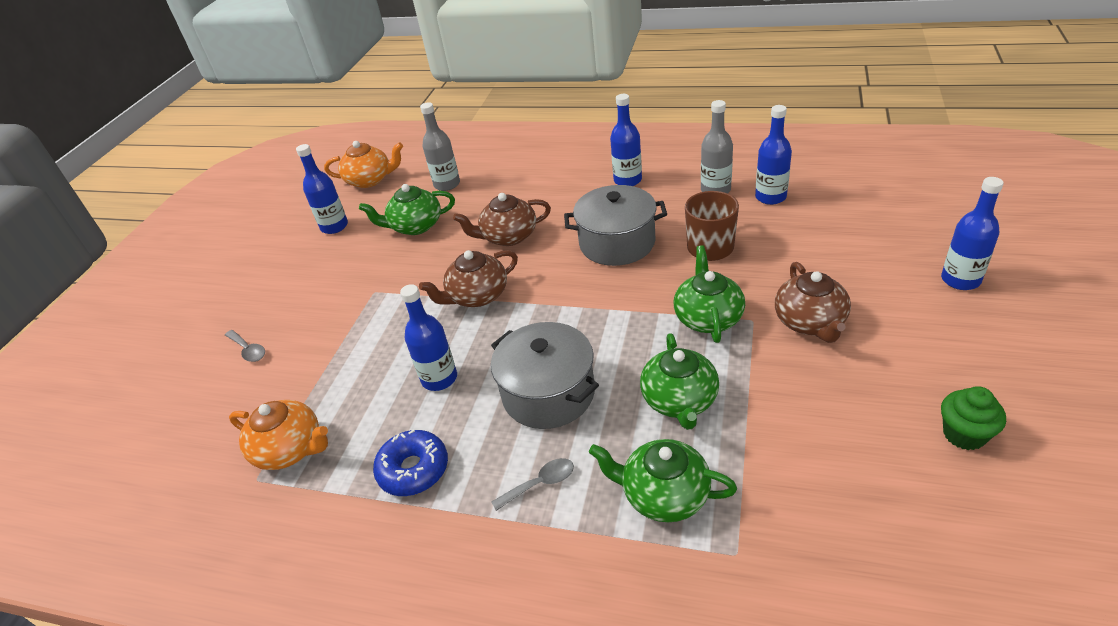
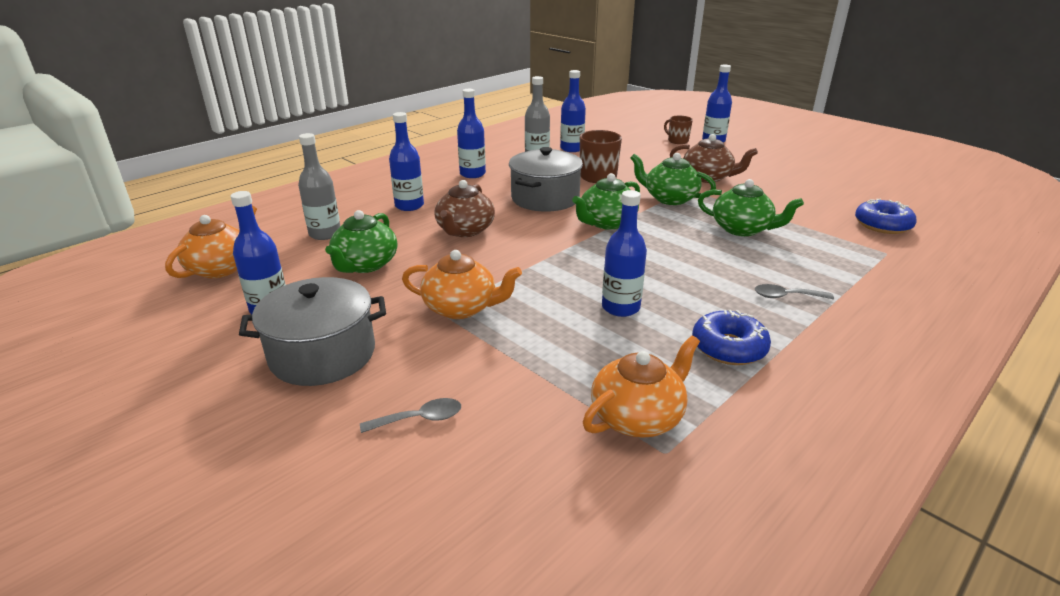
camera: 65 degrees left, 10 degrees down
brown teapot [419,250,518,307] -> none
grey pot [491,322,599,429] -> grey pot moved to [239,277,386,386]
grey spoon [492,458,574,511] -> grey spoon turned 90 degrees counterclockwise [755,284,834,299]
green teapot [589,439,737,522] -> green teapot moved to [572,173,640,230]
green cupcake [941,386,1006,450] -> none
none -> blue bottle [389,112,424,211]
none -> orange teapot [402,250,522,319]
none -> brown mug [664,116,693,144]
none -> blue donut [855,199,917,234]

